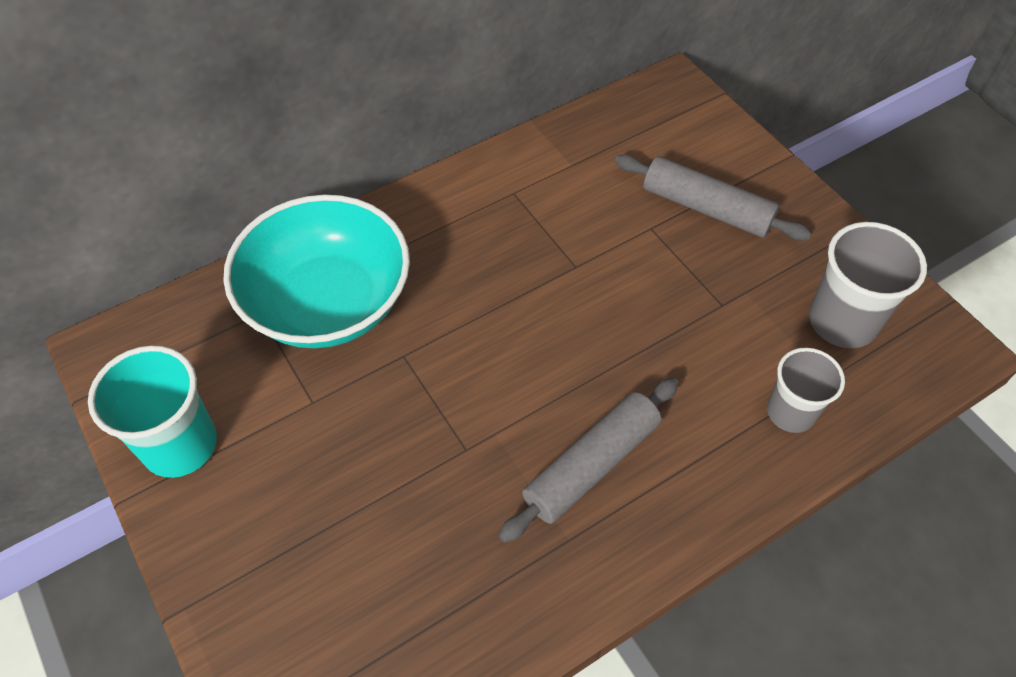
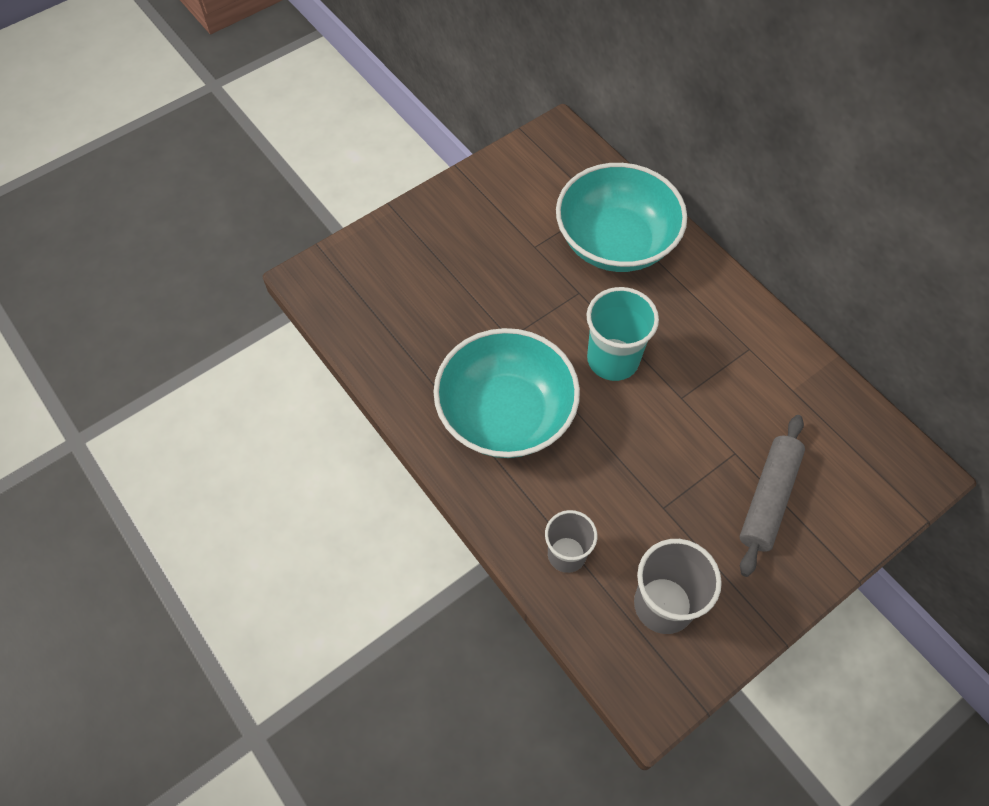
camera: 85 degrees right, 5 degrees up
turquoise cup [88,345,217,478] -> turquoise cup moved to [586,287,659,381]
grey rolling pin [499,378,679,543] -> turquoise bowl [433,328,580,458]

